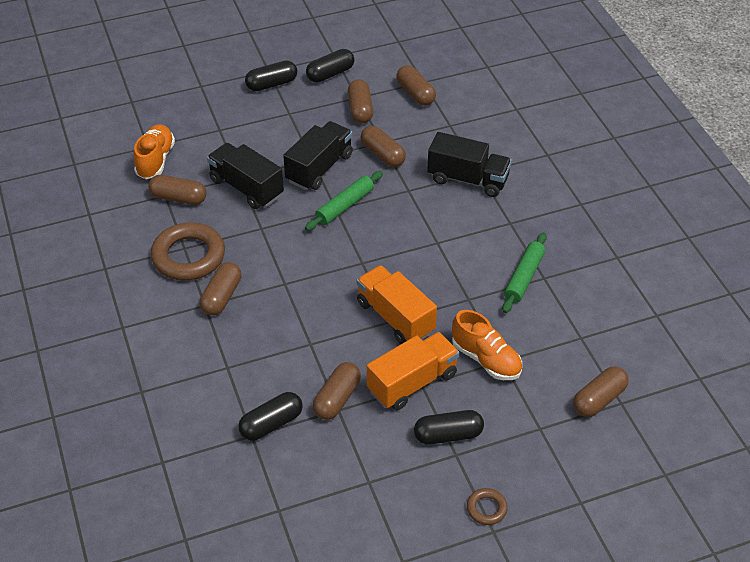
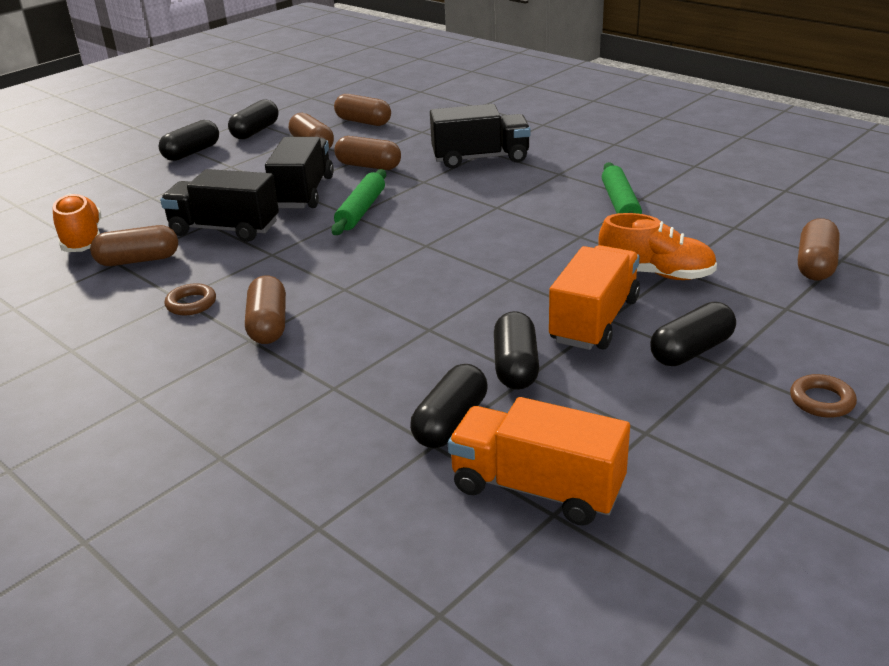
camera: 25 degrees left, 15 degrees down
brown ring [151,222,225,281] -> brown ring [165,283,216,315], size x0.47
brown capsule [313,362,361,420] -> black capsule [494,311,539,390]
orange truck [357,265,437,344] -> orange truck moved to [448,397,630,526]

